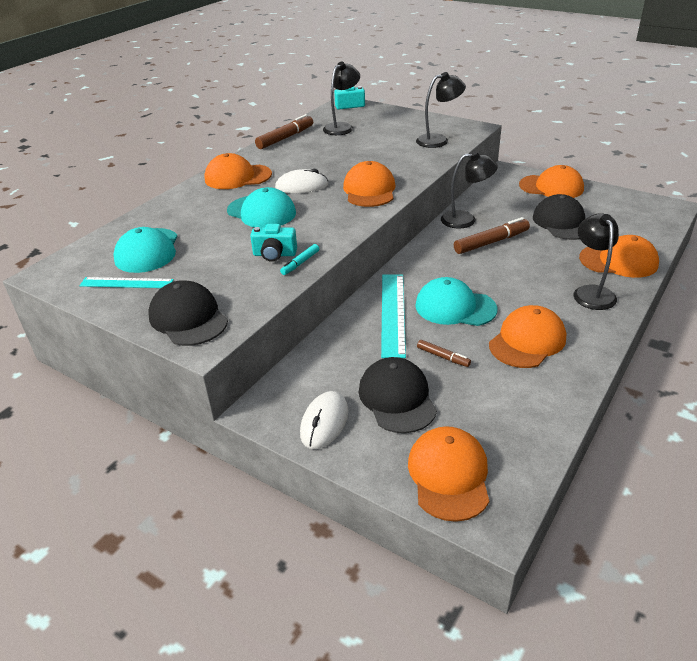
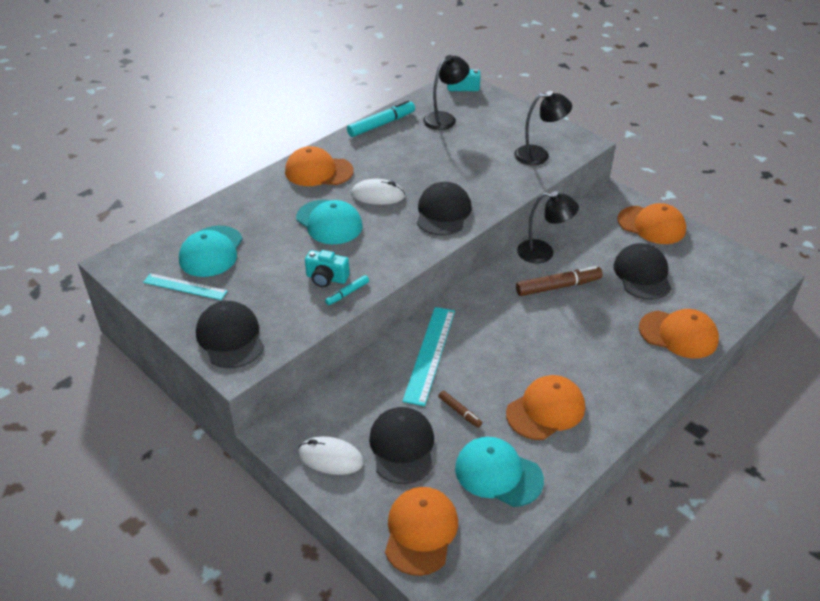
camera: 10 degrees right, 5 degrees up
brown marker [255,114,313,149] -> turquoise marker [347,100,415,137]
white mouse [300,391,348,449] -> white mouse turned 75 degrees clockwise [298,437,364,475]
orange cap [343,161,395,207] -> black cap [417,182,471,236]
turquoise cap [415,277,497,326] -> turquoise cap moved to [455,437,544,507]
black lamp [573,213,619,310] -> none

